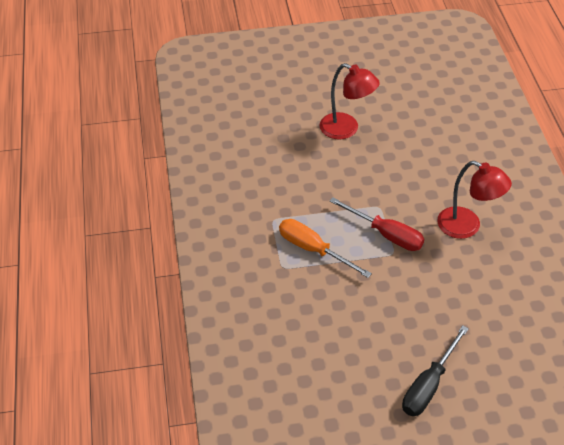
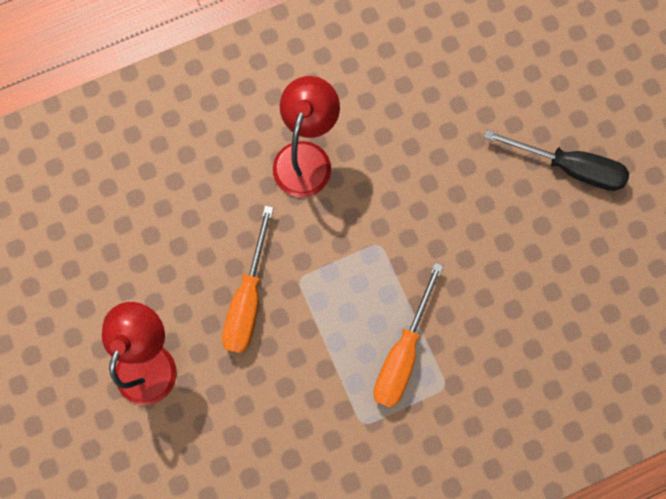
camera: 105 degrees left, 30 degrees up
red screwdriver [329,197,424,251] -> none
none -> orange screwdriver [222,206,274,353]

